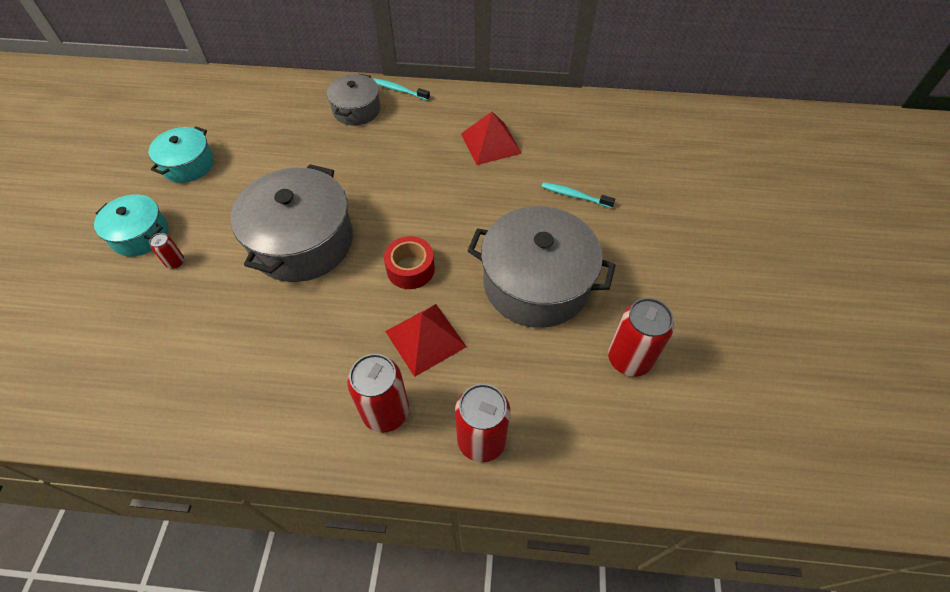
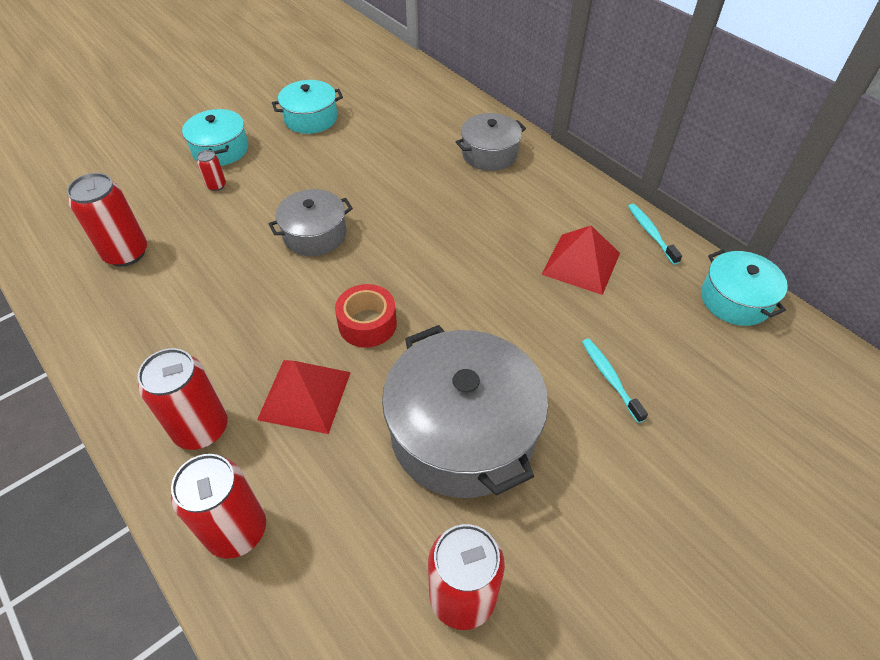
camera: 45 degrees right, 5 degrees down
grey pot [230,164,353,282] -> grey pot [269,189,353,256], size x0.56
turquoise toothbrush [373,78,430,101] -> turquoise toothbrush moved to [628,204,682,265]
none -> red can [67,173,147,267]
none -> turquoise pot [701,250,788,326]

